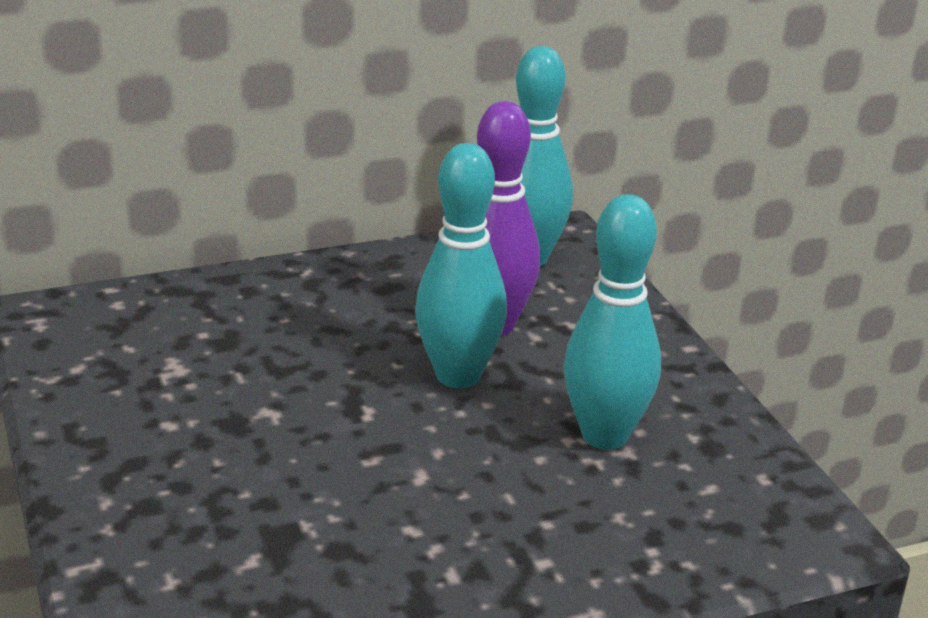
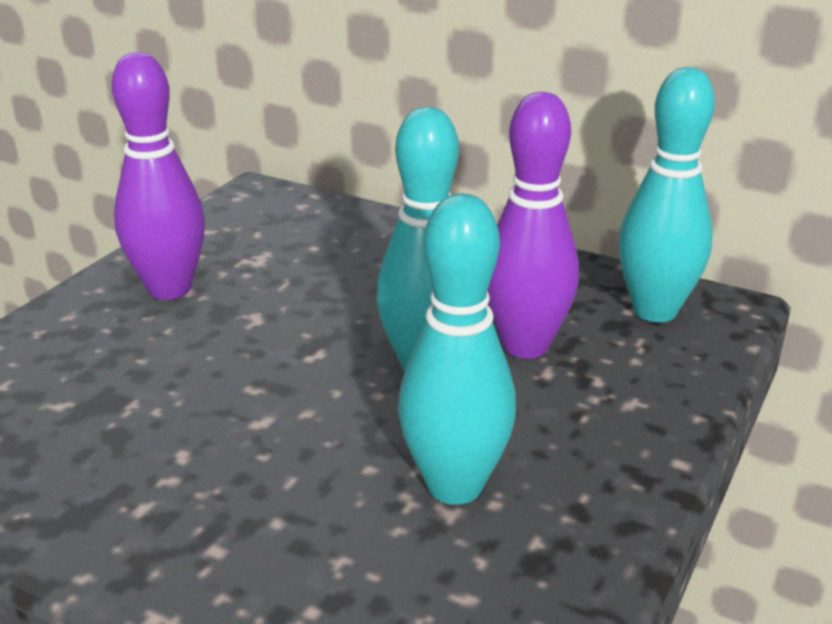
camera: 50 degrees right, 0 degrees up
none -> purple bowling pin [112,52,205,300]

